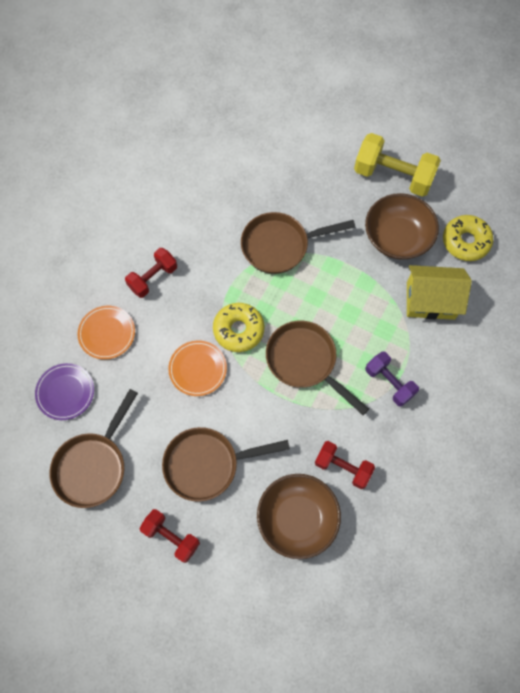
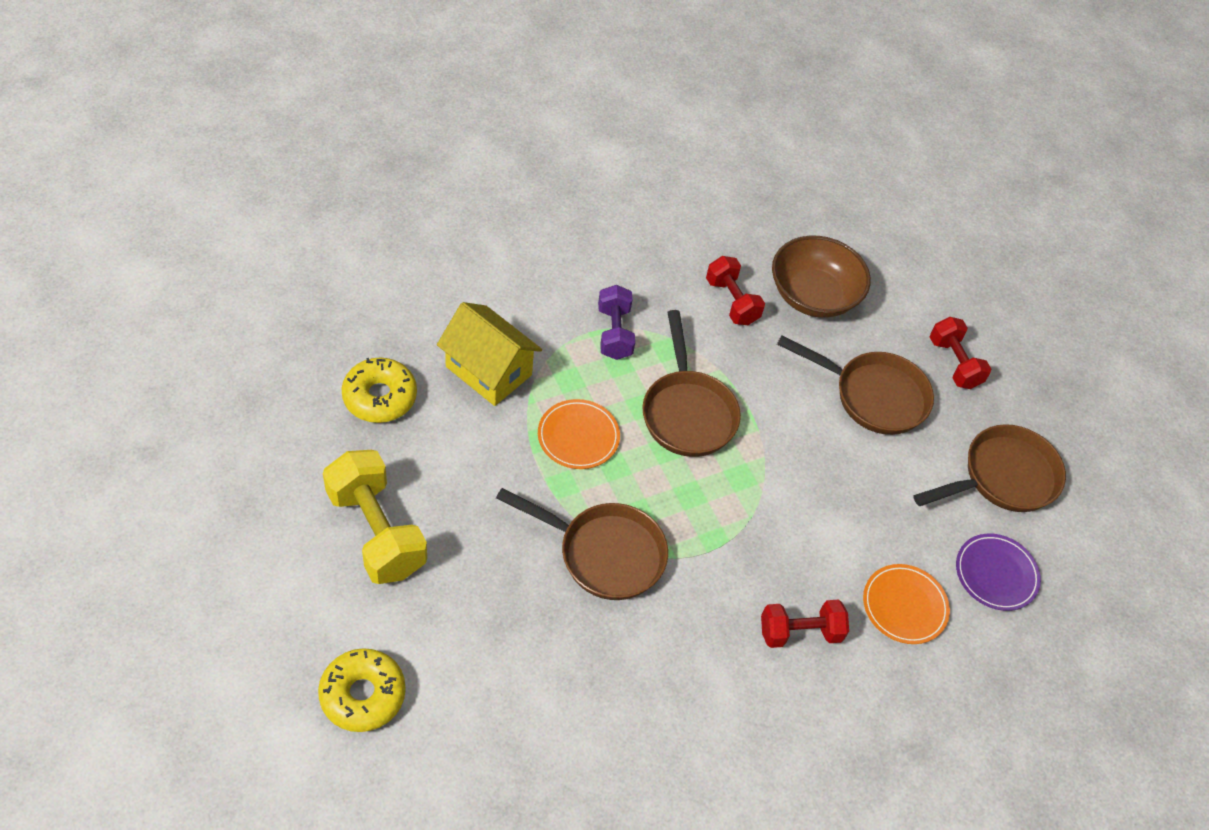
camera: 150 degrees left, 15 degrees down
orange plate [168,341,227,396] -> orange plate moved to [538,399,620,469]
yellow donut [213,303,265,352] -> yellow donut moved to [318,648,406,732]
brown bowl [365,193,439,260] -> none

